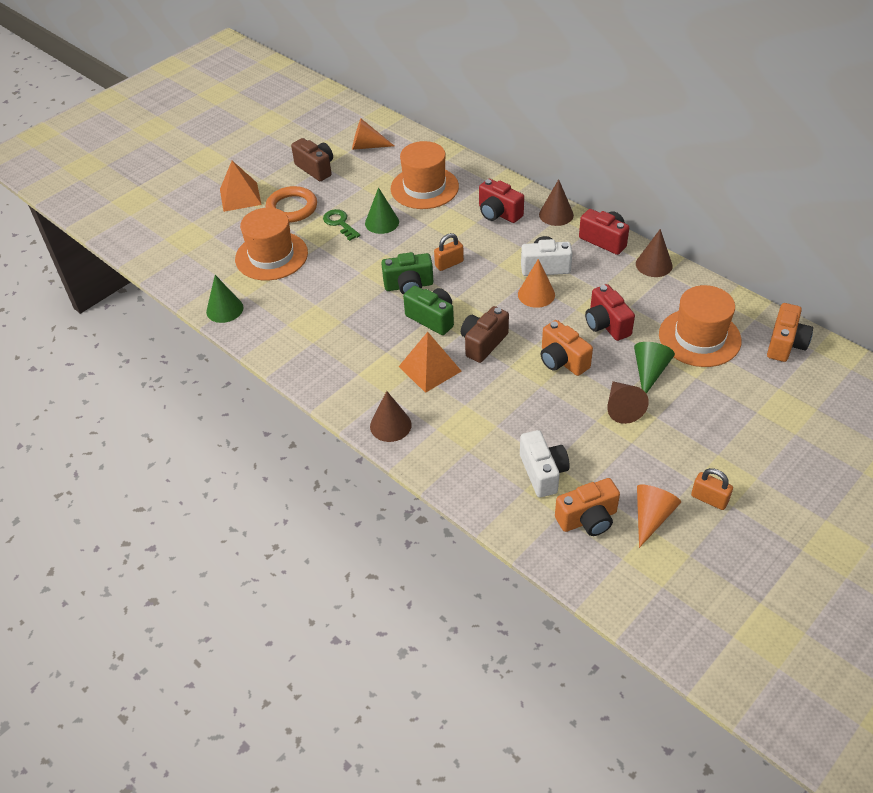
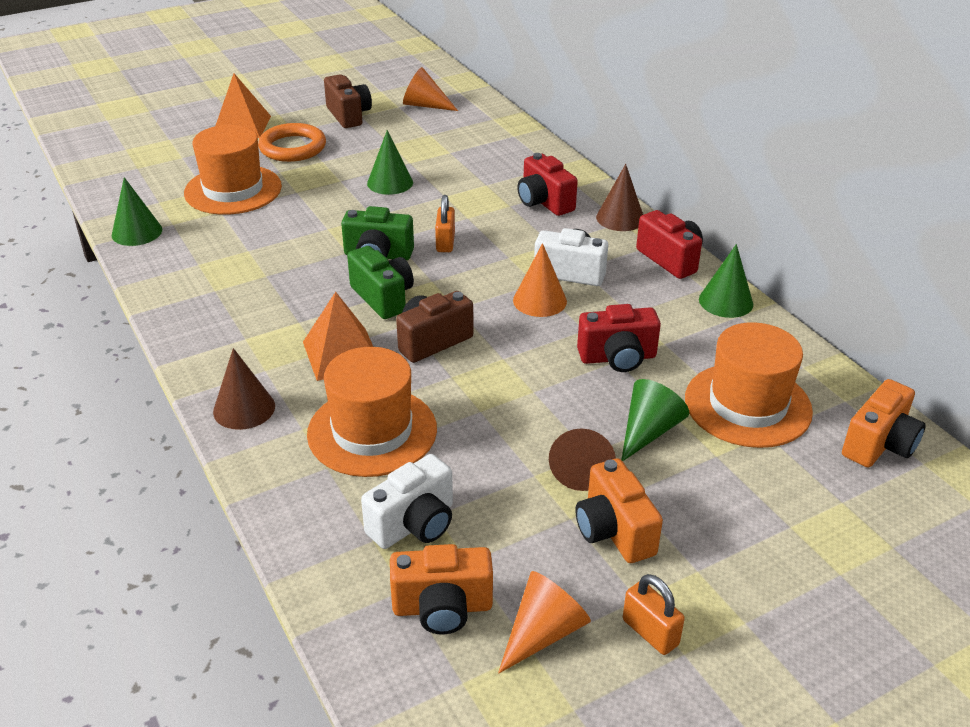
camera: 15 degrees right, 10 degrees down
green key [323,209,360,241] -> none
orange hat [391,141,459,209] -> orange hat moved to [307,347,437,477]
orange padlock [434,233,464,271] -> orange padlock turned 75 degrees counterclockwise [435,195,455,252]
white camera [520,430,570,497] -> white camera turned 45 degrees clockwise [361,454,453,549]
orange camera [541,320,593,376] -> orange camera moved to [575,458,663,563]
red camera [585,284,635,341] -> red camera turned 90 degrees counterclockwise [577,304,661,372]
brown cone [636,229,673,277] -> green cone [699,244,753,318]

